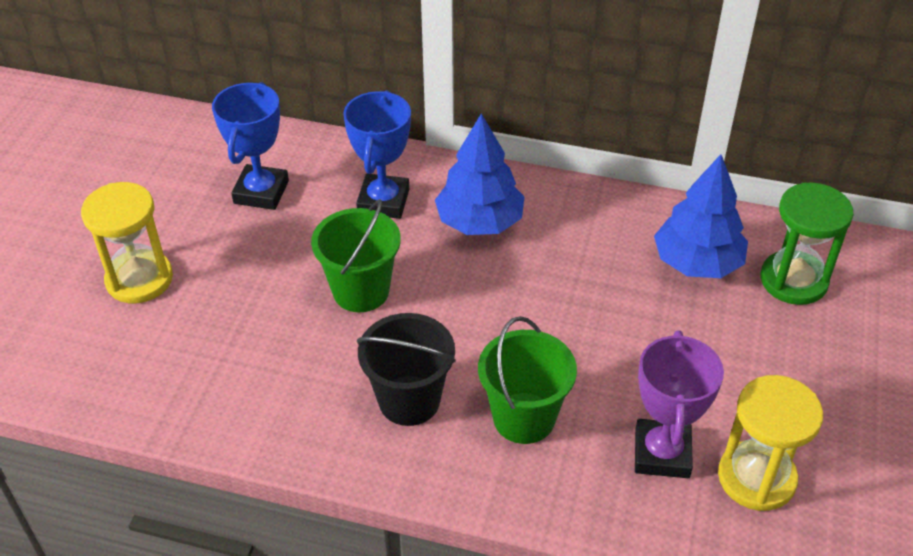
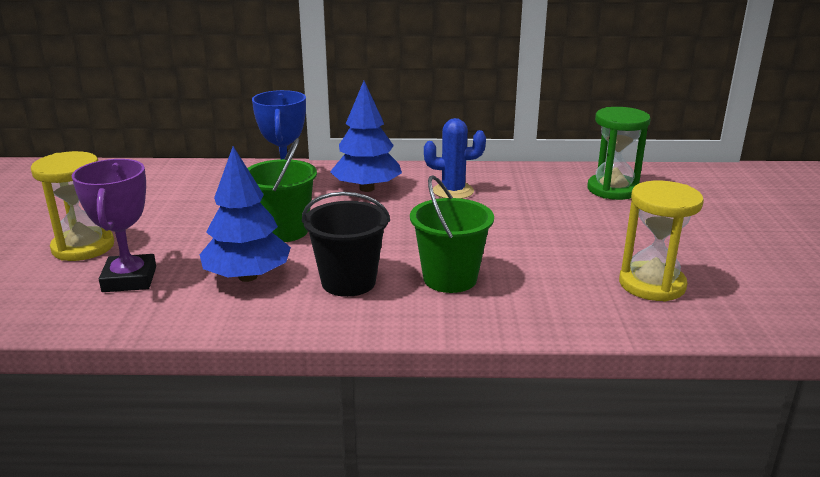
camera: 15 degrees left, 20 degrees down
blue trophy [212,82,289,210] -> none
purple trophy [635,331,724,478] -> purple trophy moved to [72,159,156,292]
blue tree [654,154,748,278] -> blue tree moved to [200,146,291,282]
none -> blue cactus [424,118,486,199]

